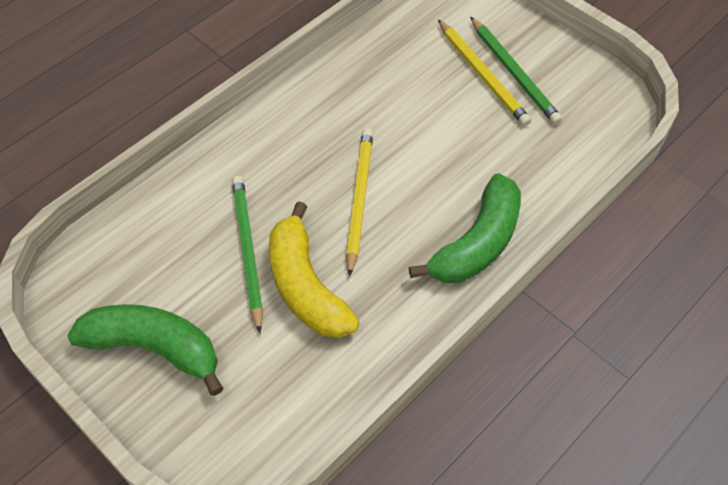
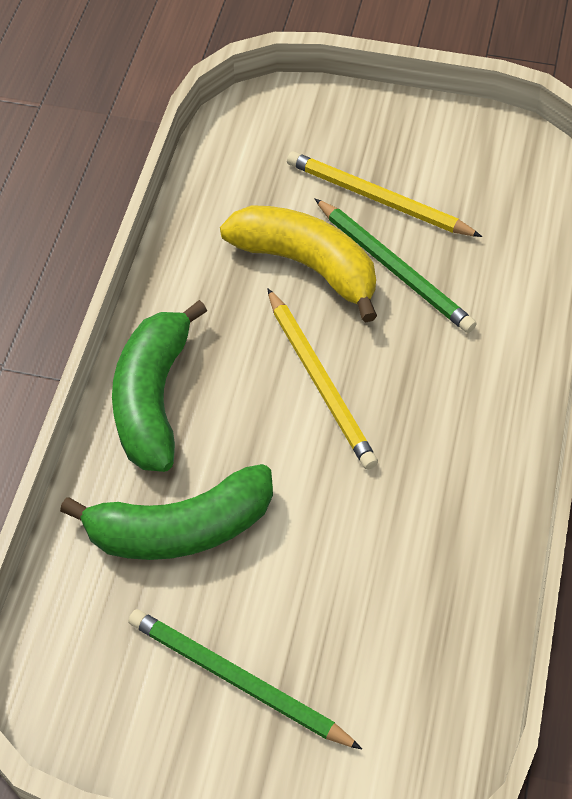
camera: 150 degrees right, 0 degrees up
green banana [67,304,224,396] -> green banana moved to [60,464,273,560]
yellow pencil [438,20,531,126] -> yellow pencil moved to [287,152,482,237]

